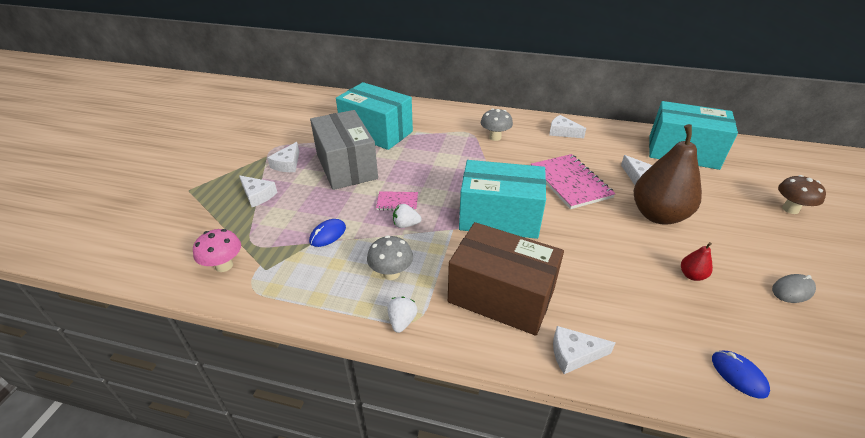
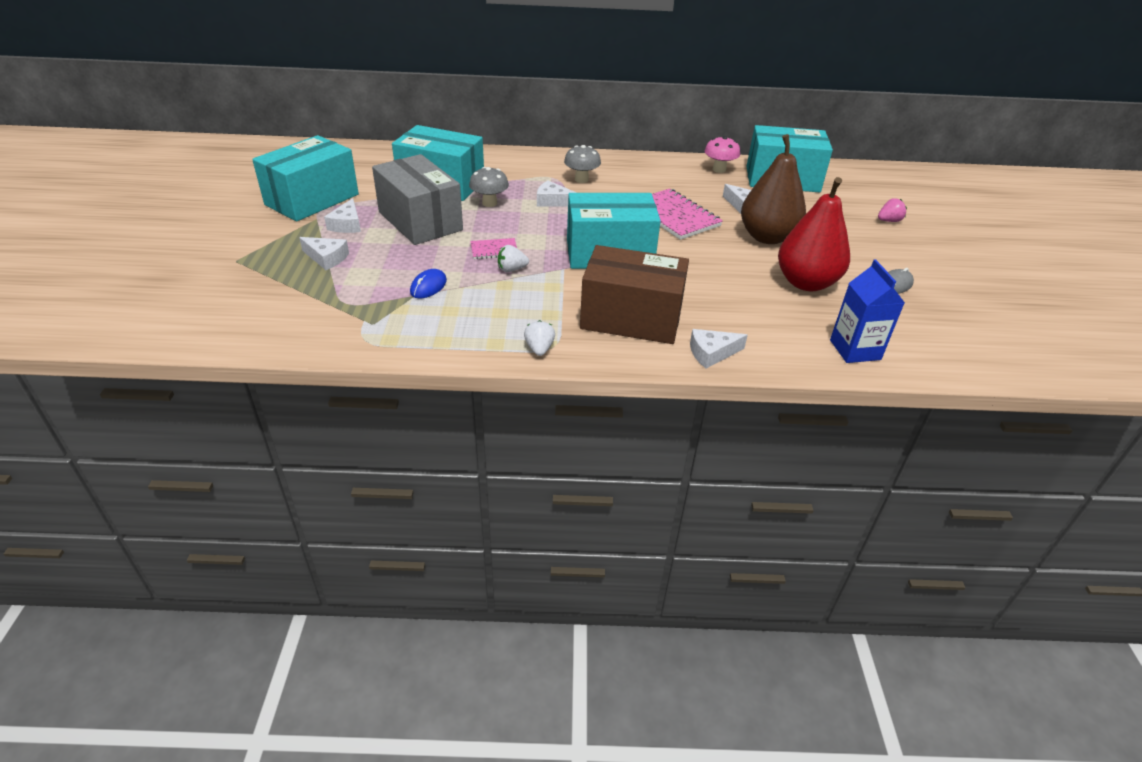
camera: 15 degrees left, 0 degrees up
pink mushroom [193,229,241,272] -> pink mushroom moved to [705,136,740,173]
grey mushroom [367,235,413,280] -> grey mushroom moved to [469,167,509,207]
white cheese [549,115,586,138] -> white cheese moved to [537,181,577,207]
red pear [681,242,713,281] -> red pear [778,177,850,291], size x2.46
blue mouse [712,351,770,399] -> blue carton [830,259,905,363]
brown mushroom [778,175,826,214] -> pink strawberry [878,198,907,222]
none -> turquoise box [252,135,359,221]

